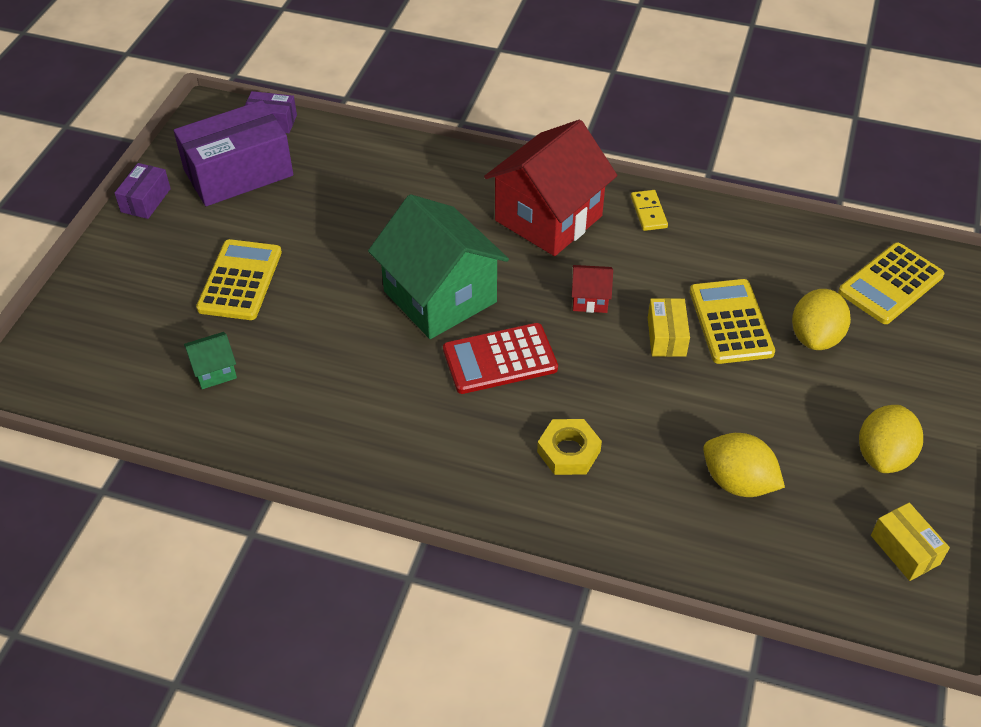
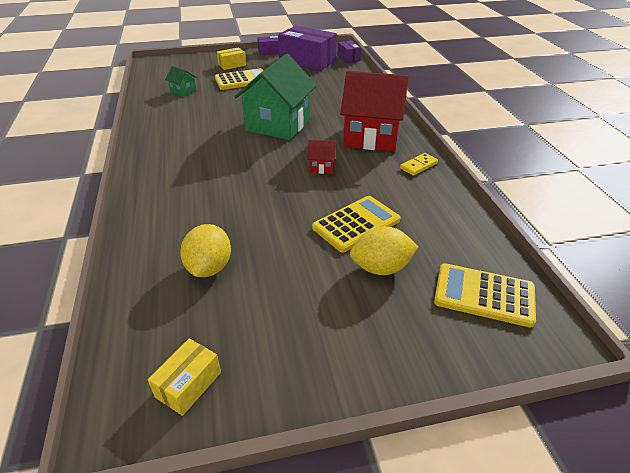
camera: 60 degrees right, 10 degrees down
red calculator [443,323,558,394] -> none
yellow nut [537,419,602,475] -> none
red house [572,265,613,313] -> red house turned 60 degrees counterclockwise [308,140,336,174]
yellow box [648,298,690,357] -> yellow box moved to [217,47,246,70]
yellow lemon [859,405,923,473] -> none

